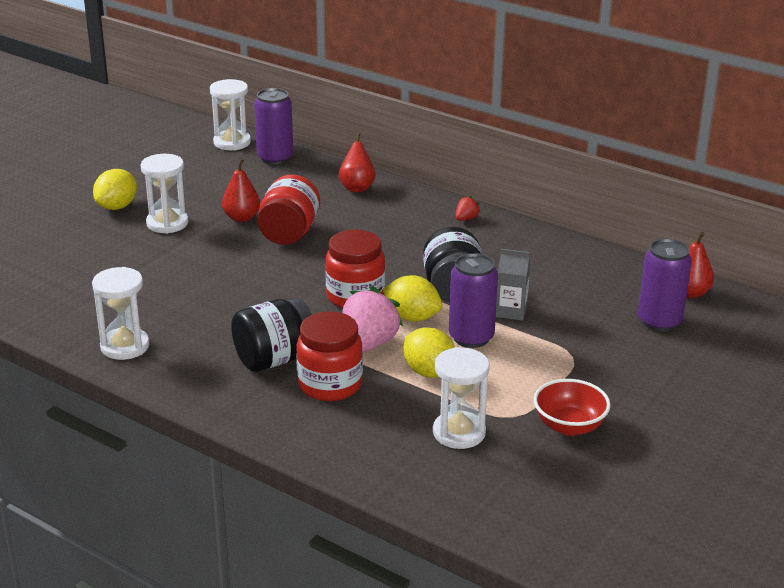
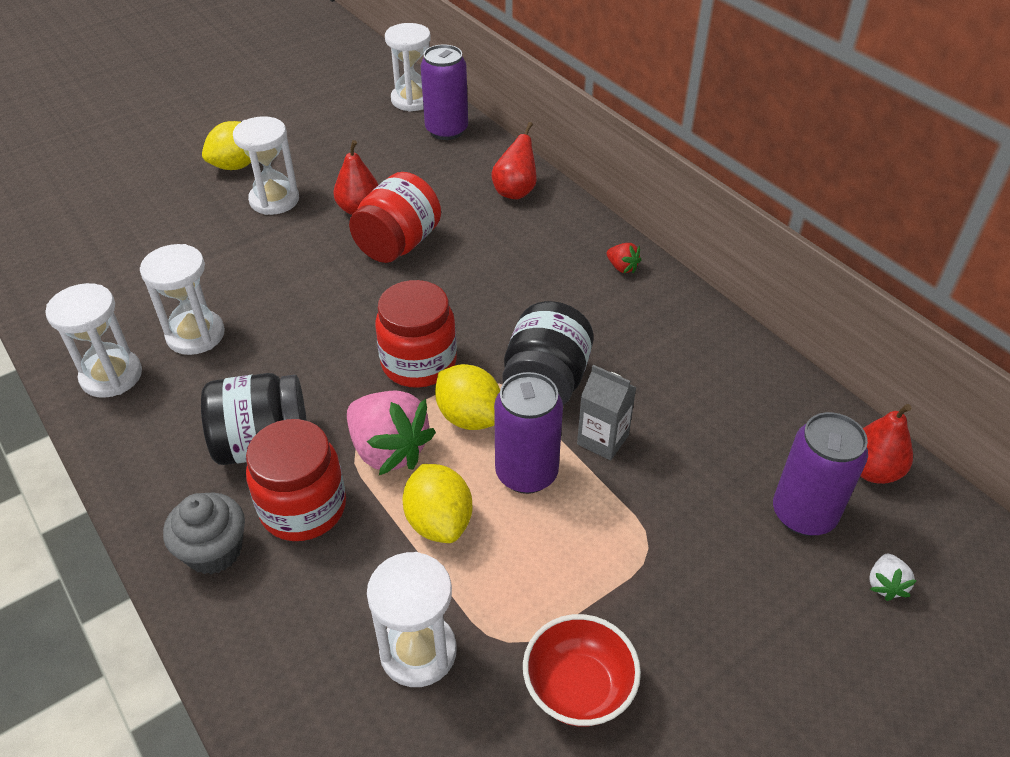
camera: 20 degrees right, 15 degrees up
pink strawberry [343,286,403,353] -> pink strawberry turned 90 degrees clockwise [347,390,436,475]
red strawberry [455,196,481,221] -> red strawberry turned 75 degrees clockwise [607,243,641,273]
none -> white hourglass [140,244,225,355]
none -> grey cupcake [163,493,245,574]
none -> white strawberry [869,554,917,601]

